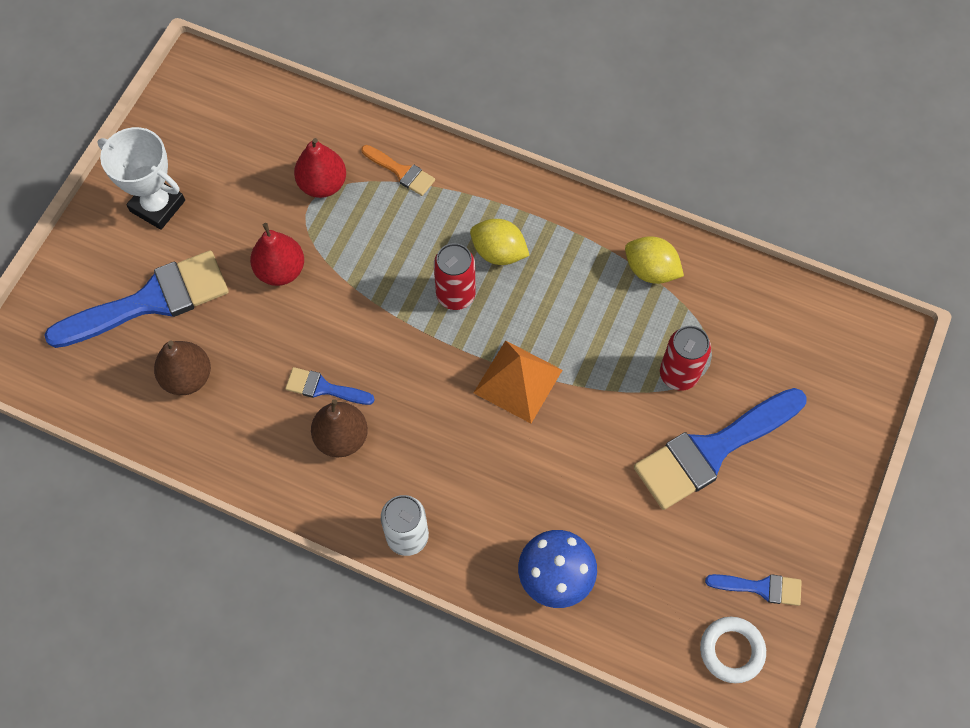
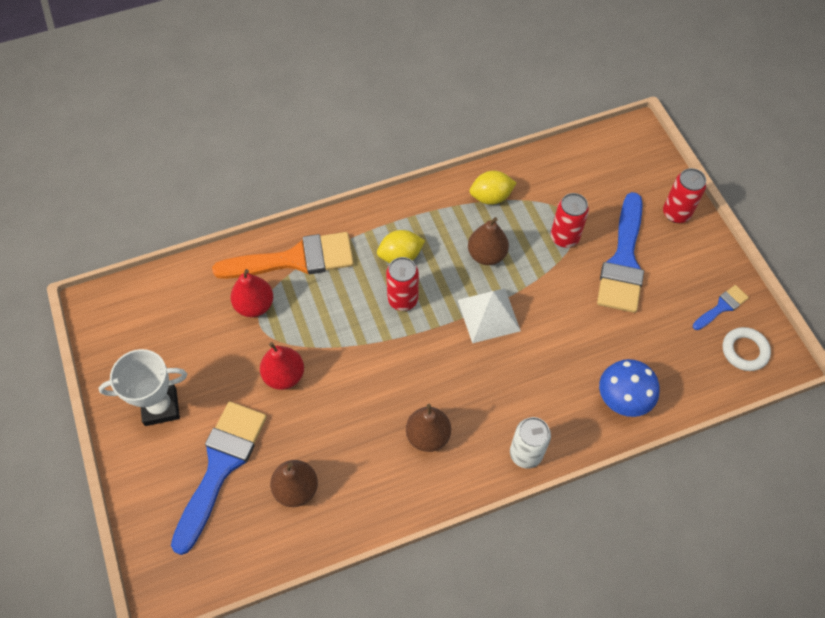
camera: 45 degrees left, 5 degrees down
blue brush [285,367,375,405] -> none
orange brush [361,145,435,196] -> orange brush [212,232,354,279], size x2.10
orange pyramid [474,340,562,423] -> white pyramid [458,288,521,343]
none -> brown pear [468,217,509,265]
none -> red can [663,168,706,223]

